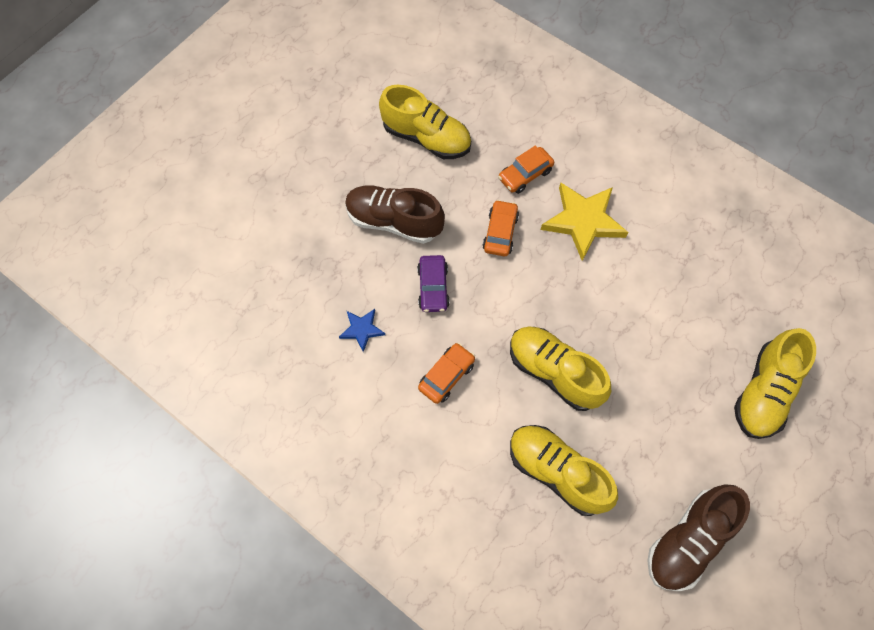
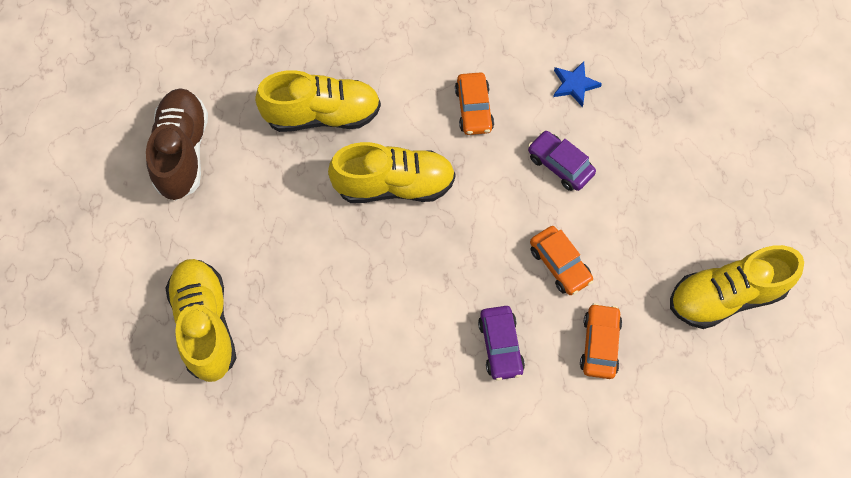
camera: 135 degrees right, 0 degrees up
brown shoe [345,186,445,244] -> none
yellow star [541,183,629,261] -> purple car [478,306,525,381]

